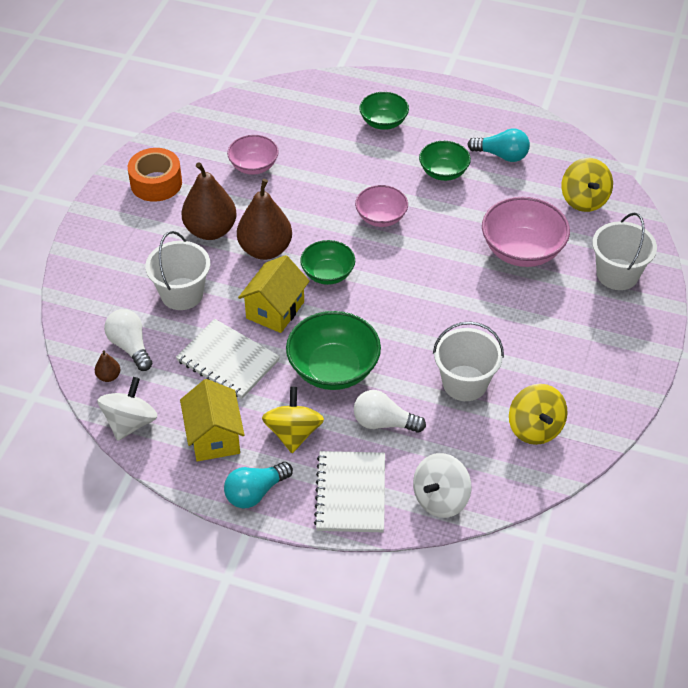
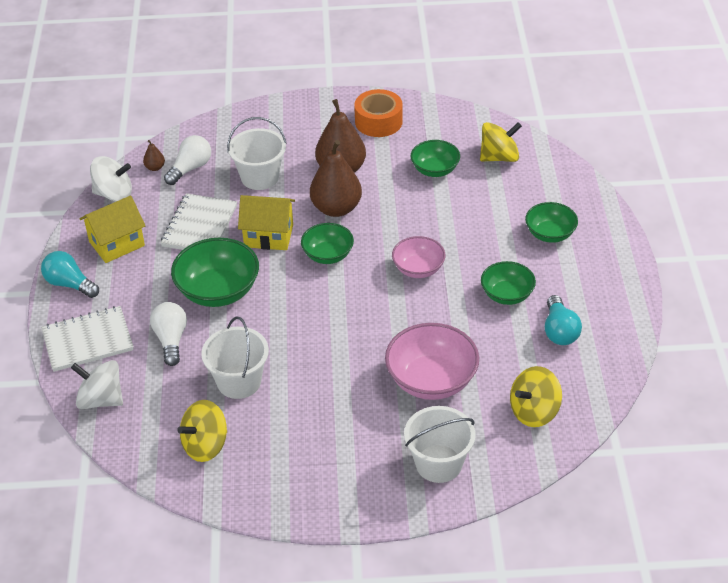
camera: 70 degrees right, 5 degrees down
pink bowl [227,135,279,175] -> green bowl [411,140,460,177]
yellow spinning top [262,387,324,453] -> yellow spinning top moved to [480,122,522,162]

